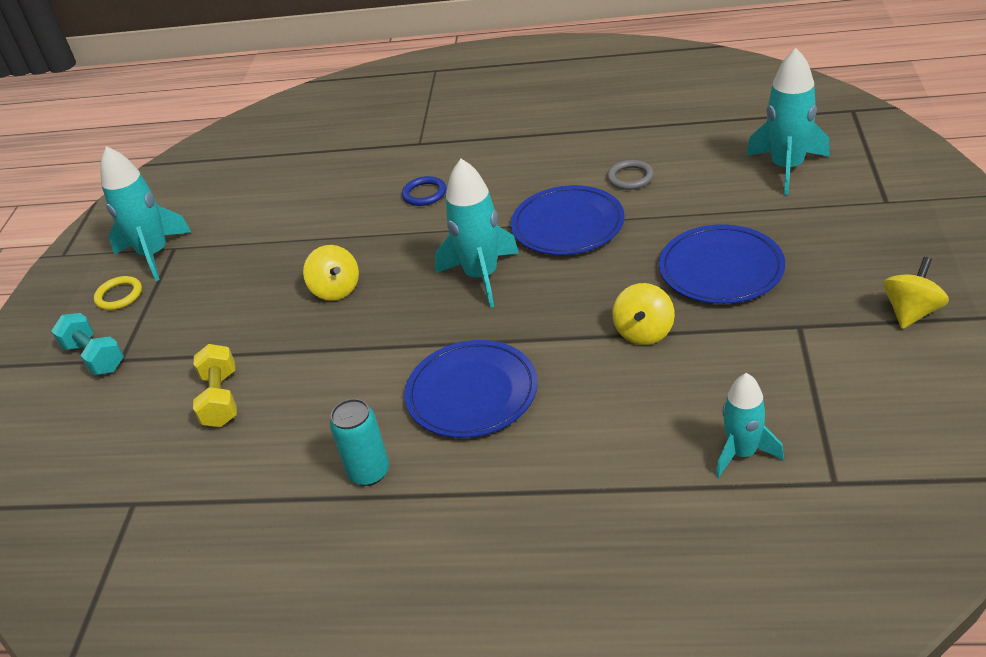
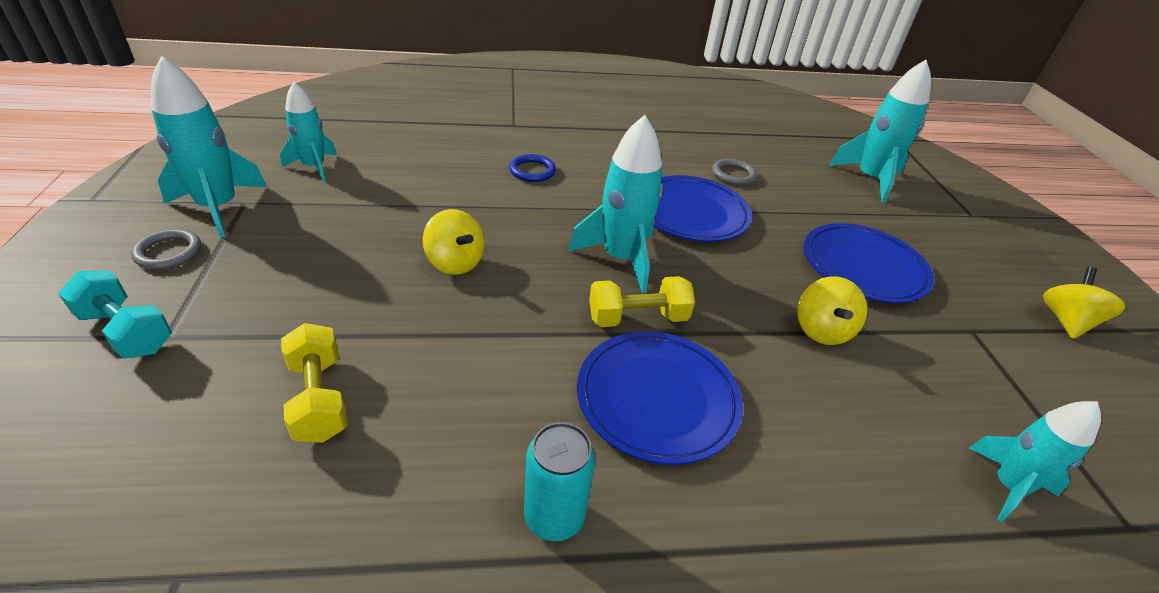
camera: 20 degrees left, 0 degrees up
yellow ring [94,276,142,310] -> grey ring [131,229,201,270]
none -> turquoise rocket [280,82,337,182]
none -> yellow dumbbell [589,276,695,327]

